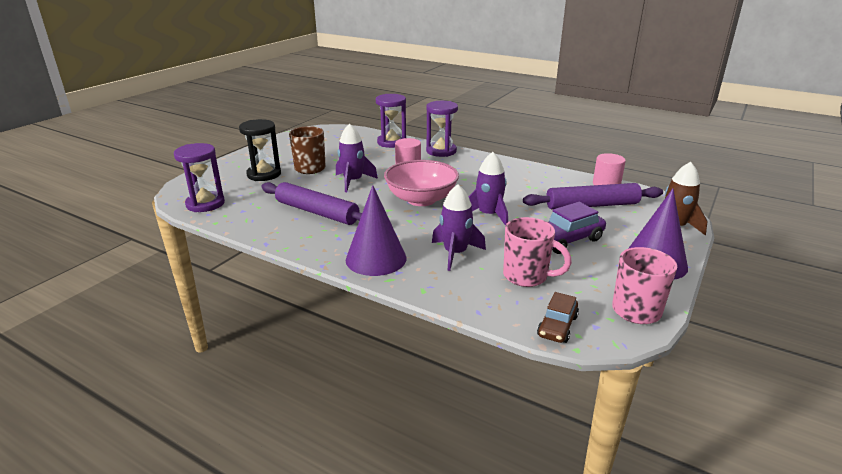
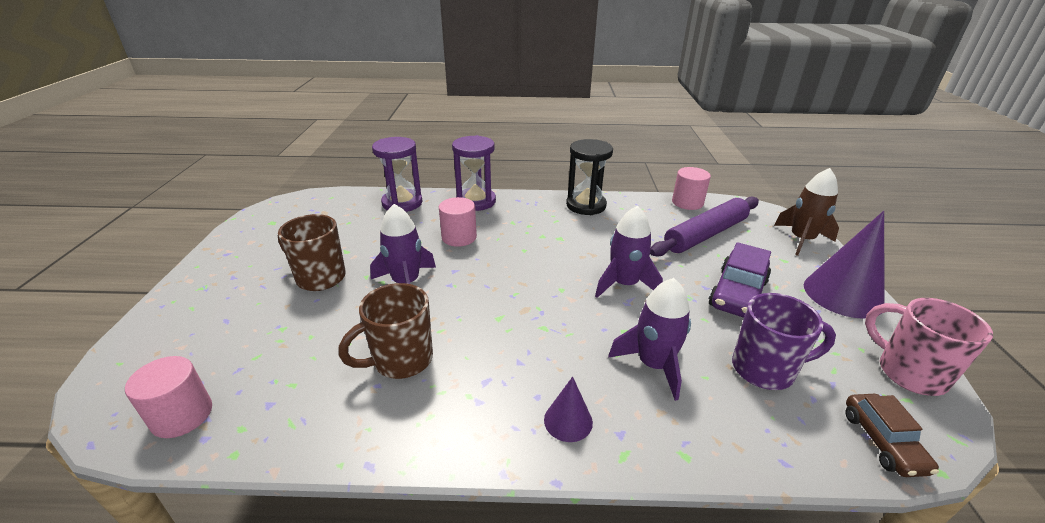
camera: 30 degrees left, 5 degrees up
purple hourglass [174,143,225,212] -> pink cylinder [125,356,212,438]
black hourglass [239,119,281,181] -> black hourglass moved to [566,139,613,215]
purple rolling pin [261,182,362,225] -> brown mug [338,283,433,379]
purple cone [346,185,407,276] -> purple cone [544,376,593,442], size x0.50
pink bowl [384,160,459,206] -> none
pink mug [503,217,572,287] -> purple mug [732,293,836,390]

